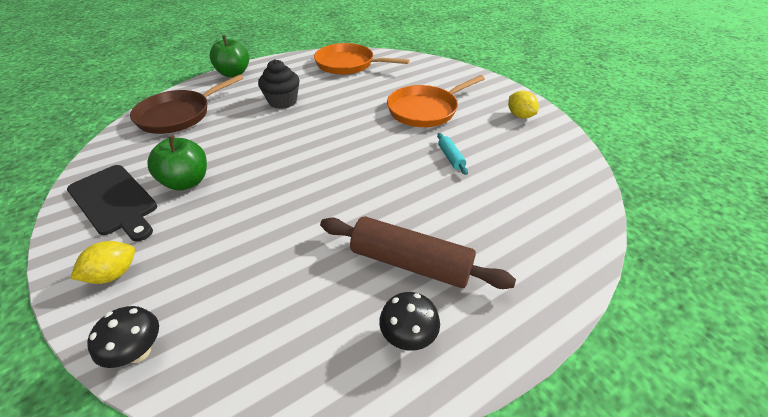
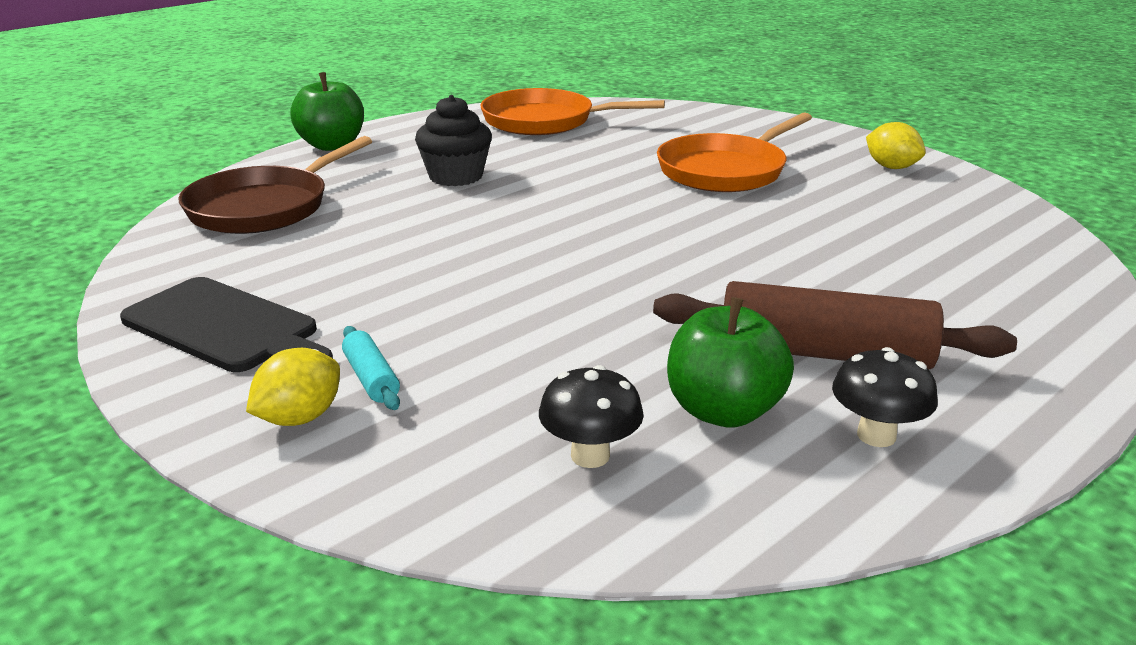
camera: 10 degrees left, 15 degrees down
black mushroom [87,306,159,368] -> black mushroom moved to [539,365,644,468]
green apple [147,135,207,190] -> green apple moved to [667,297,794,428]
turquoise rolling pin [437,133,468,175] -> turquoise rolling pin moved to [342,326,400,410]

